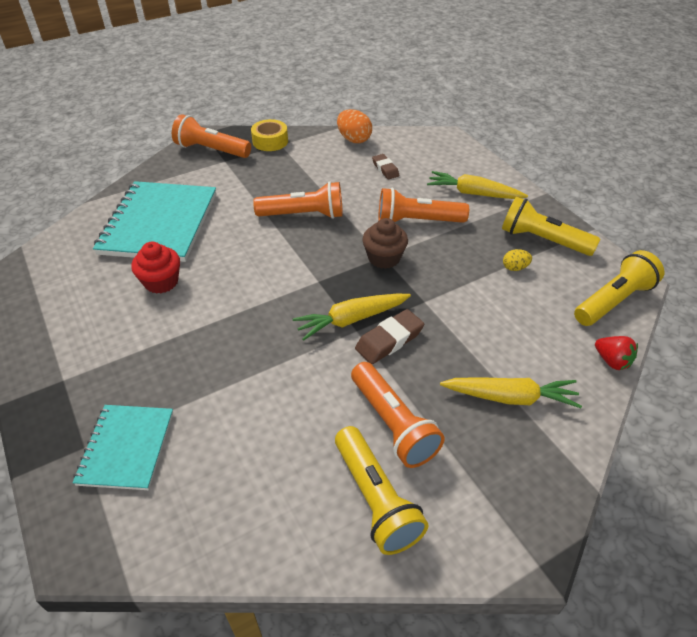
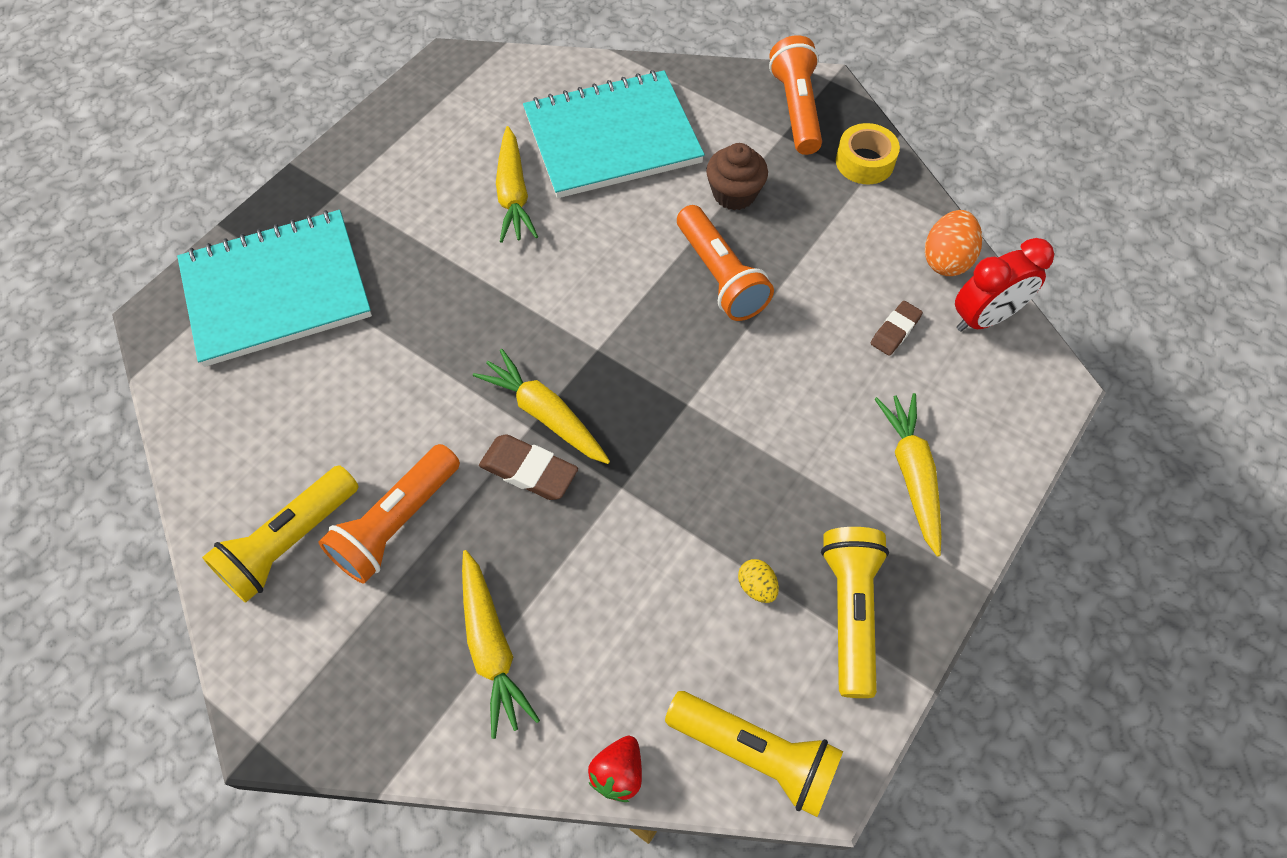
camera: 65 degrees right, 15 degrees up
turquoise notebook [73,405,173,490] -> turquoise notebook [177,210,372,367], size x1.71
red cupcake [131,242,180,294] -> yellow carrot [496,126,538,243]
brown cupcake [362,218,408,269] -> brown cupcake moved to [706,143,768,210]
orange flashlight [379,188,469,223] -> none
none -> red clock [955,238,1054,332]

